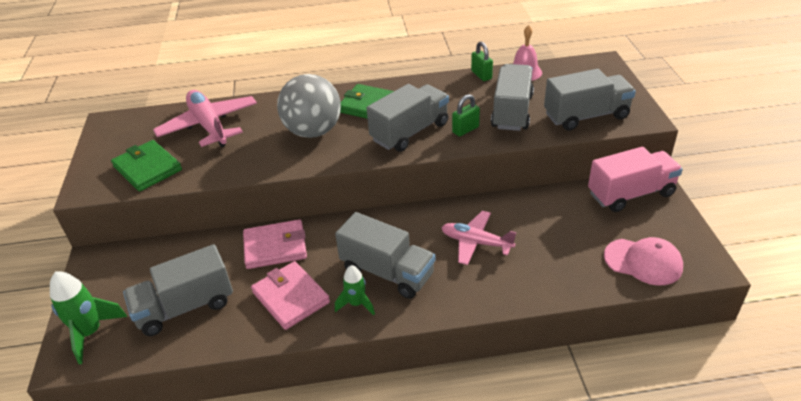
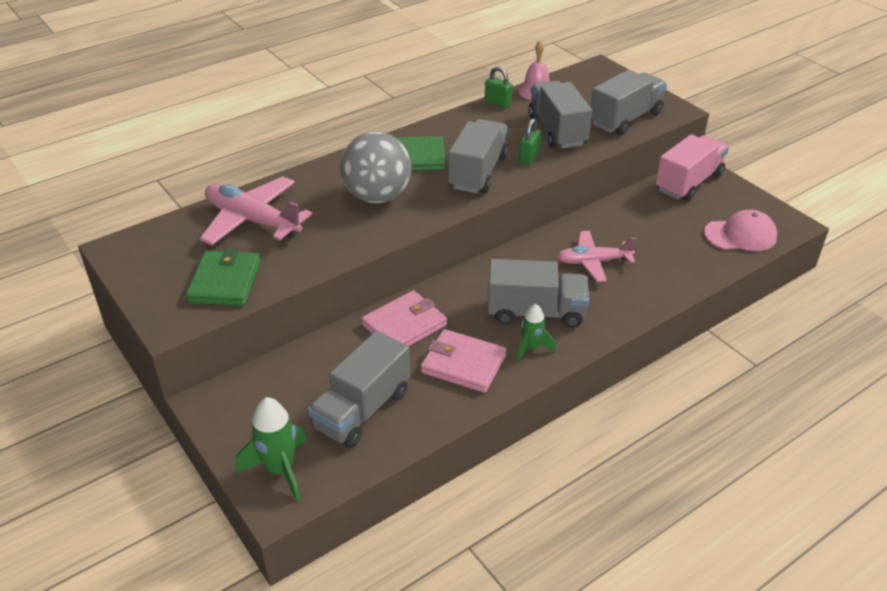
camera: 30 degrees left, 0 degrees up
green wallet [111,140,182,192] -> green wallet turned 75 degrees clockwise [186,248,261,306]

